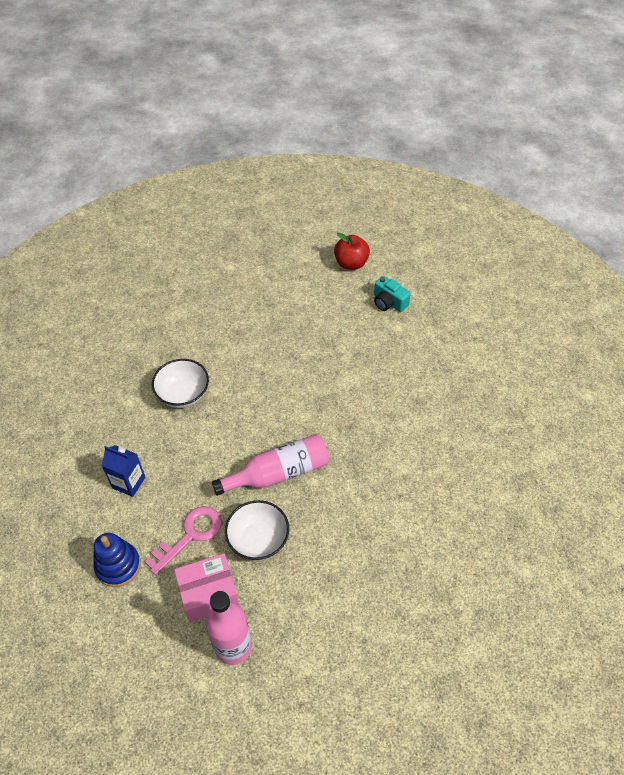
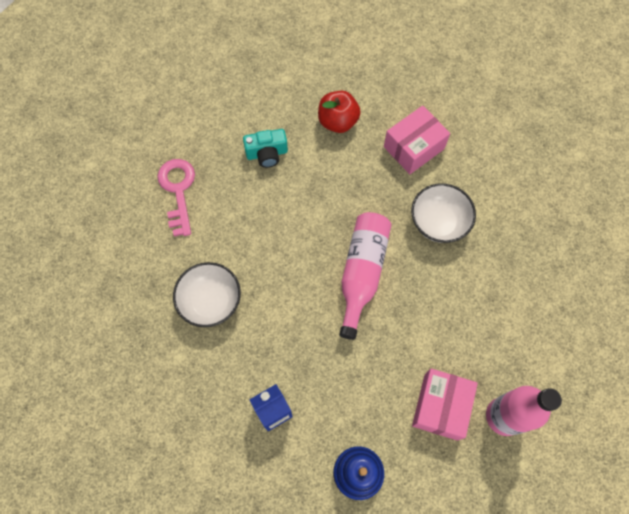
camera: 55 degrees left, 15 degrees up
pink key [145,506,222,575] -> pink key moved to [157,159,195,237]
white bowl [225,500,289,561] -> white bowl moved to [411,183,476,243]
red apple [334,232,370,270] -> red apple moved to [318,91,361,133]
turquoise camera [374,276,410,312] -> turquoise camera moved to [243,129,288,168]
none -> pink box [384,106,450,174]

